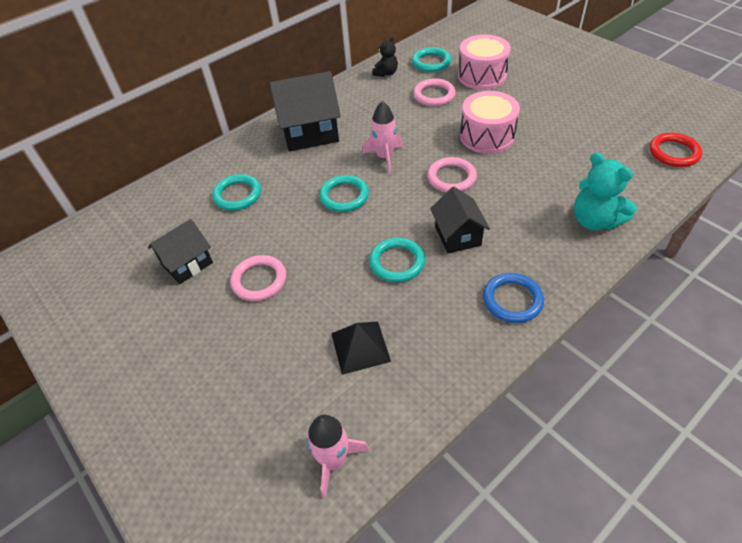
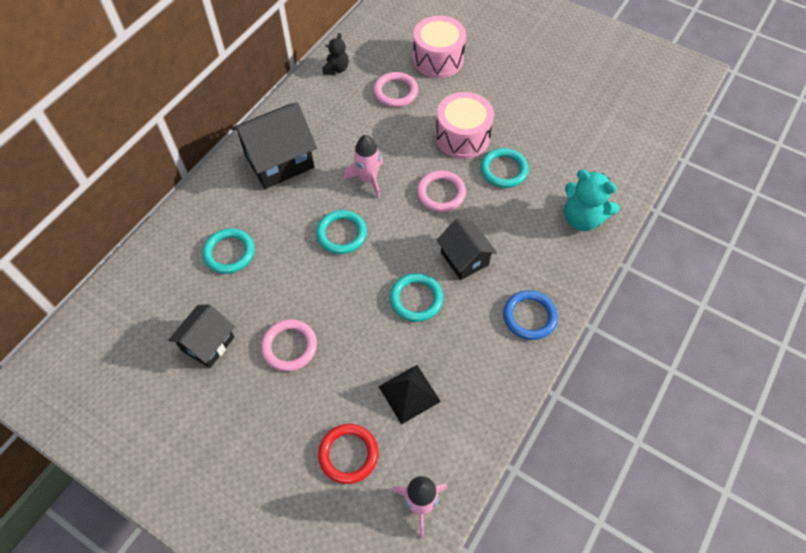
camera: 20 degrees left, 10 degrees up
turquoise ring [412,47,451,72] -> turquoise ring moved to [481,148,529,188]
red ring [649,133,702,167] -> red ring moved to [318,424,378,484]

